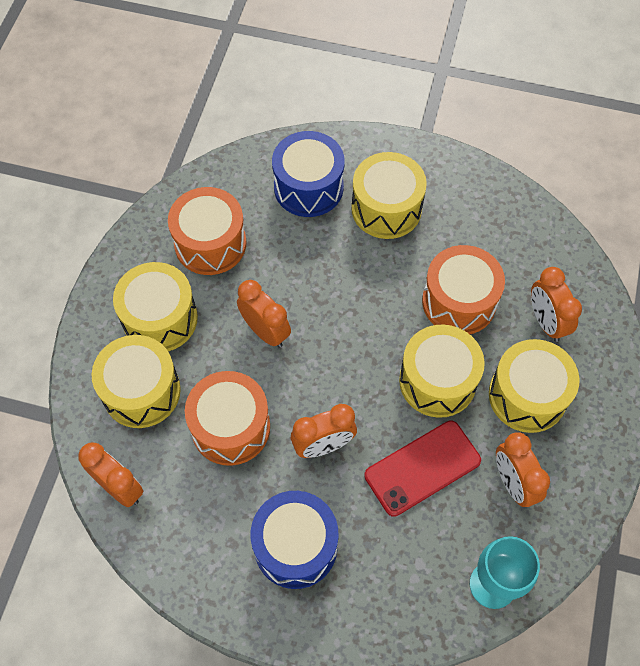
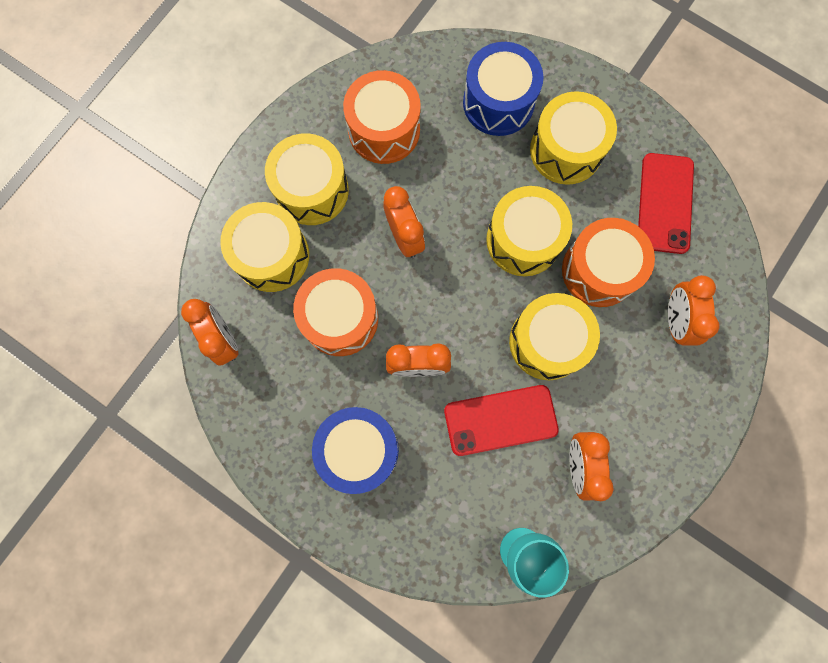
camera: 20 degrees right, 15 degrees up
yellow drum [489,339,579,433] -> yellow drum moved to [486,186,572,276]
none -> red phone [638,153,694,254]

